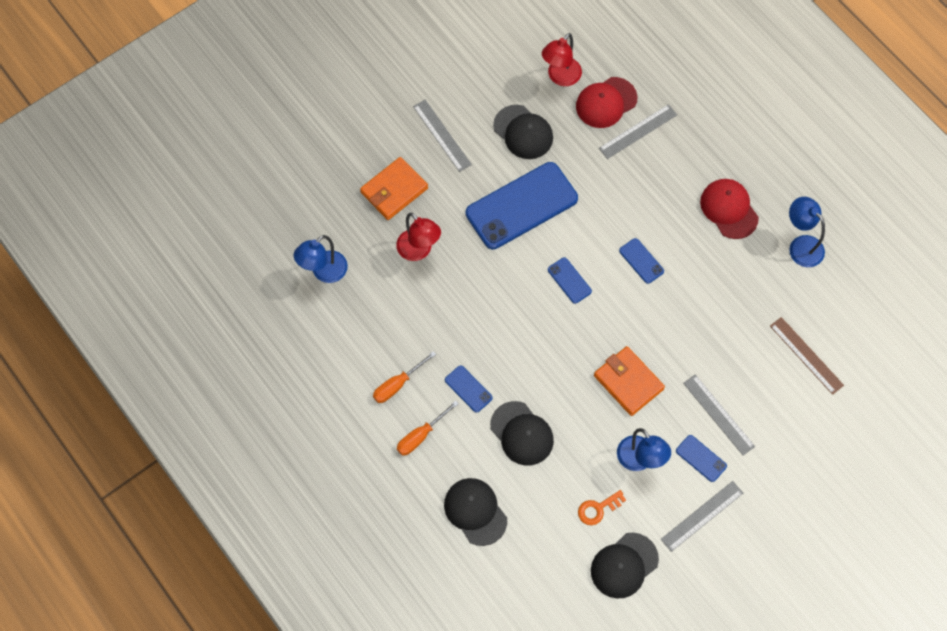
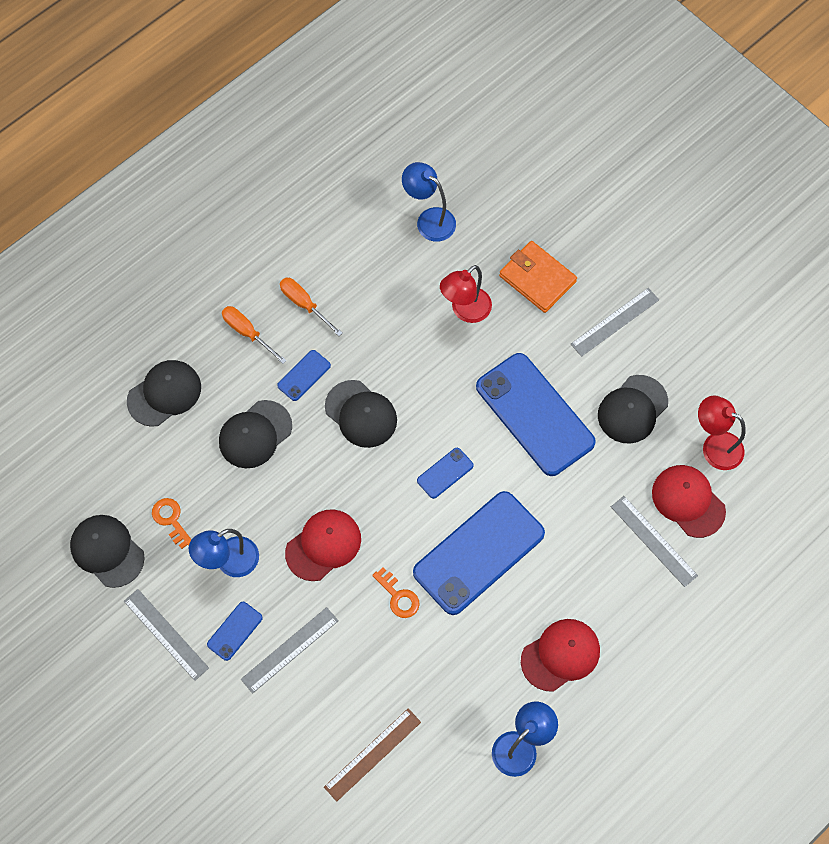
camera: 85 degrees right, 0 degrees up
orange wallet [594,346,665,416] -> red cap [285,509,361,581]
blue phone [619,238,664,284] -> blue phone [413,491,545,615], size x2.30
none -> black cap [325,380,397,448]
none -> orange key [372,568,419,618]

